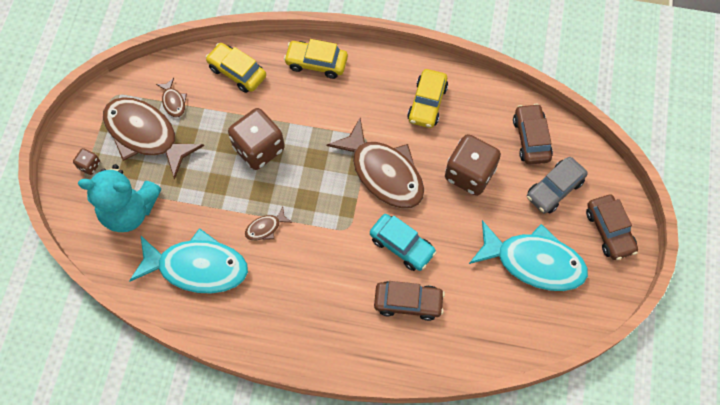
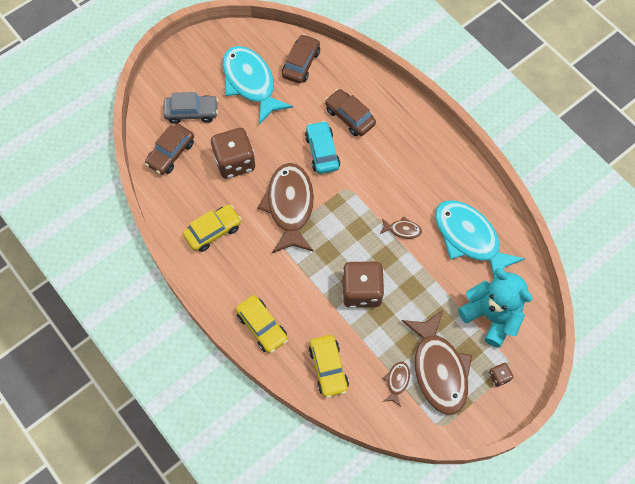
camera: 140 degrees left, 0 degrees up
brown car [586,194,638,260] -> brown car moved to [282,34,320,83]

